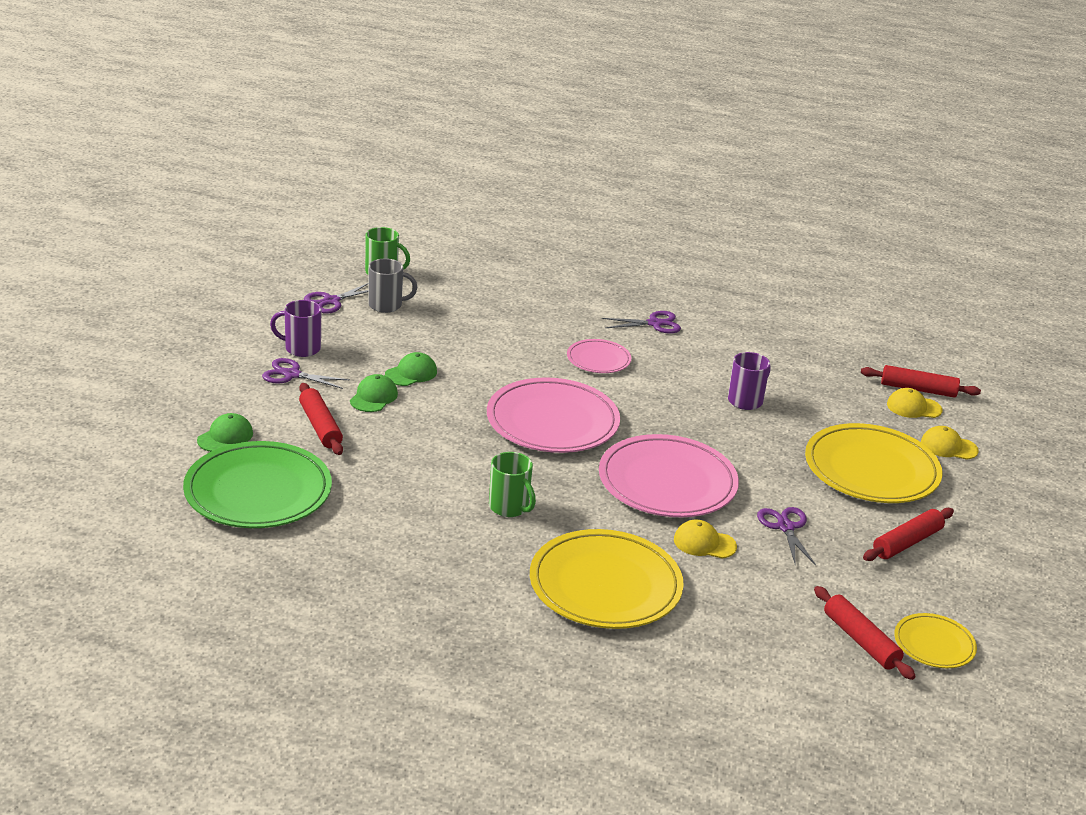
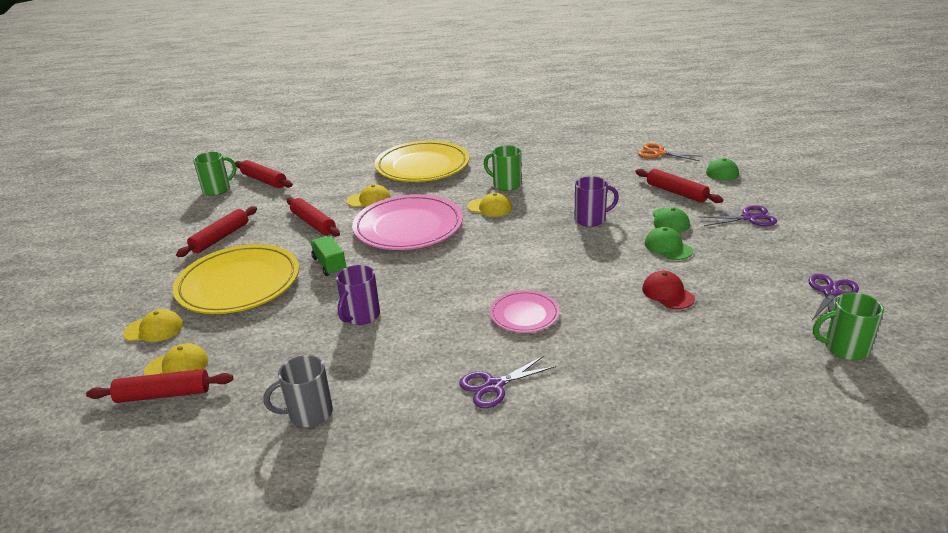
camera: 165 degrees right, 0 degrees up
green plate [183,441,332,528] -> orange scissors [638,143,703,161]
purple mug [270,300,321,357] -> purple mug moved to [574,176,619,227]
grey mug [368,258,417,313] -> grey mug moved to [264,355,333,427]
green cap [385,352,437,386] -> green cap turned 120 degrees clockwise [645,227,693,260]
pink plate [487,377,620,453] -> none
purple scissors [757,507,816,566] -> red rolling pin [287,197,340,237]
yellow plate [894,613,977,668] -> green mug [193,152,236,196]
none -> green truck [310,236,346,276]
none -> yellow cap [467,193,512,217]
none -> red cap [642,271,695,309]

